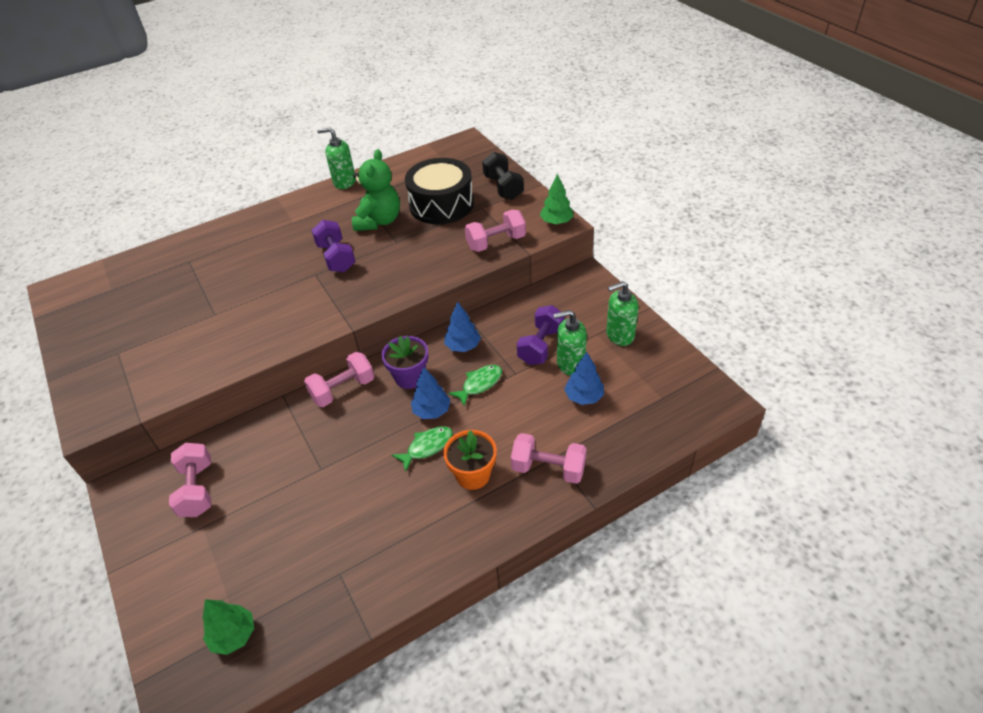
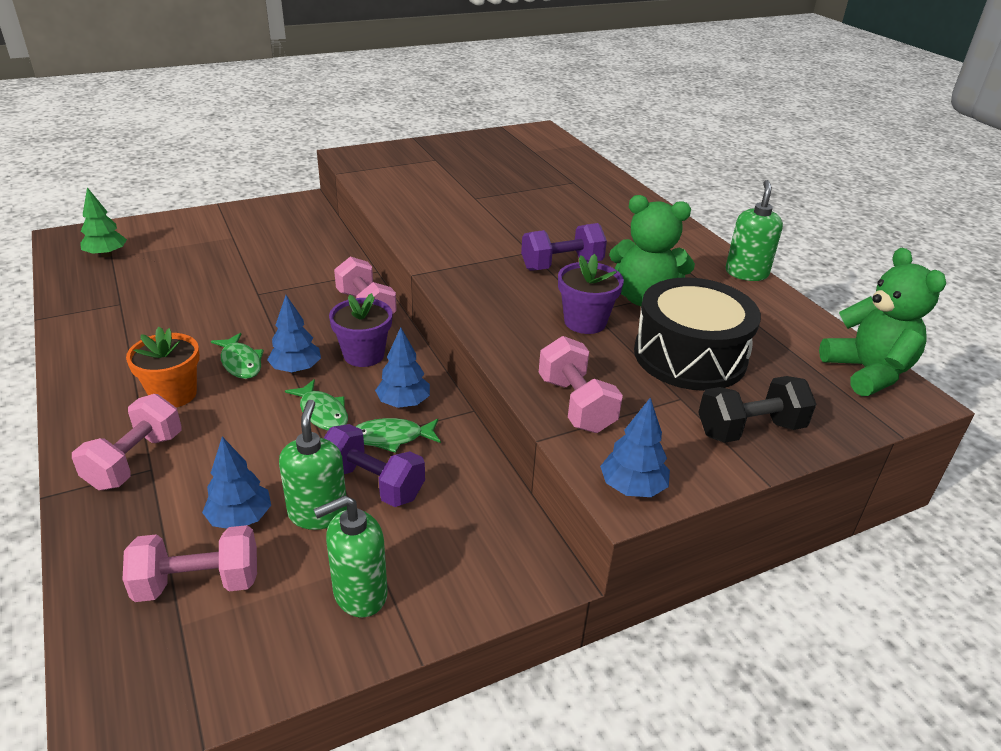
camera: 90 degrees right, 10 degrees down
pink dumbbell [169,443,211,517] -> pink dumbbell moved to [122,525,257,602]
green tree [540,174,574,225] -> blue tree [600,397,670,497]
green soap dispenser [606,281,638,346] -> green soap dispenser turned 105 degrees counterclockwise [313,496,388,617]
none -> green fish [355,418,441,453]
none -> purple flower pot [558,254,624,334]
none -> green teddy bear [819,248,946,396]

